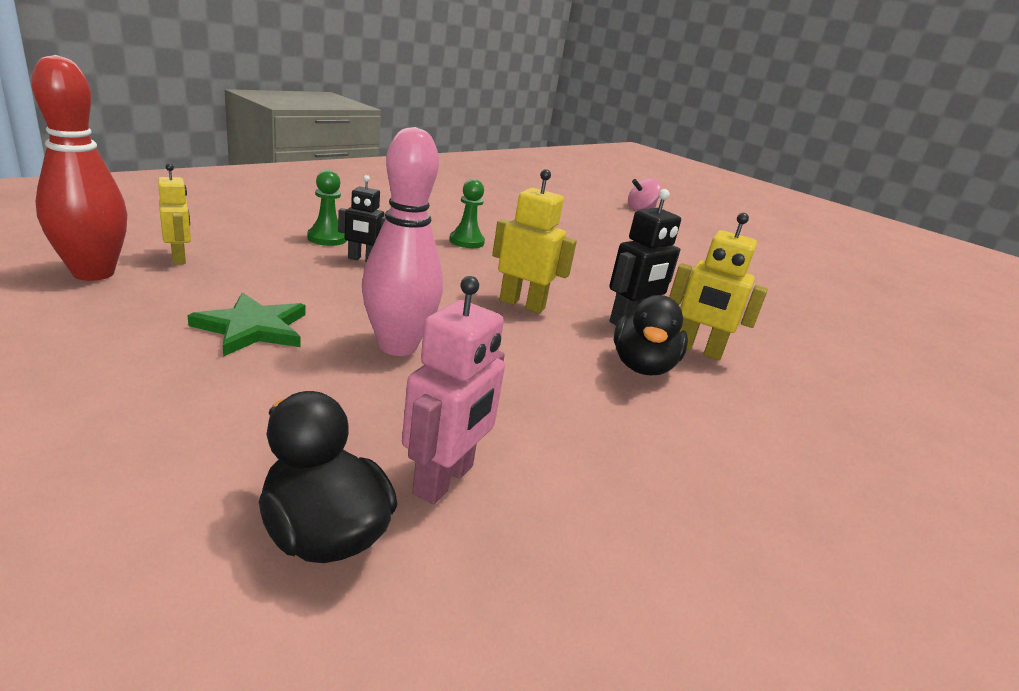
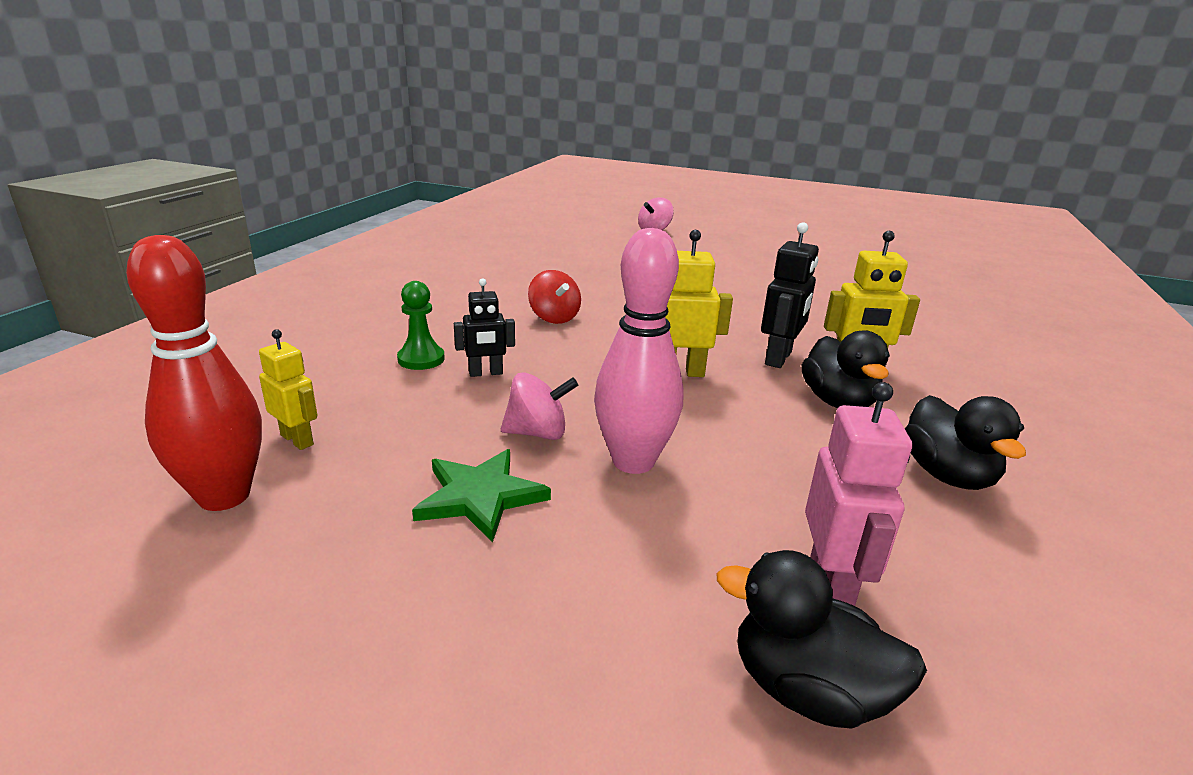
camera: 20 degrees left, 0 degrees up
green pawn [449,179,485,248] -> red spinning top [528,270,581,324]
none -> pink spinning top [501,372,578,440]
none -> black duck [905,395,1026,490]

